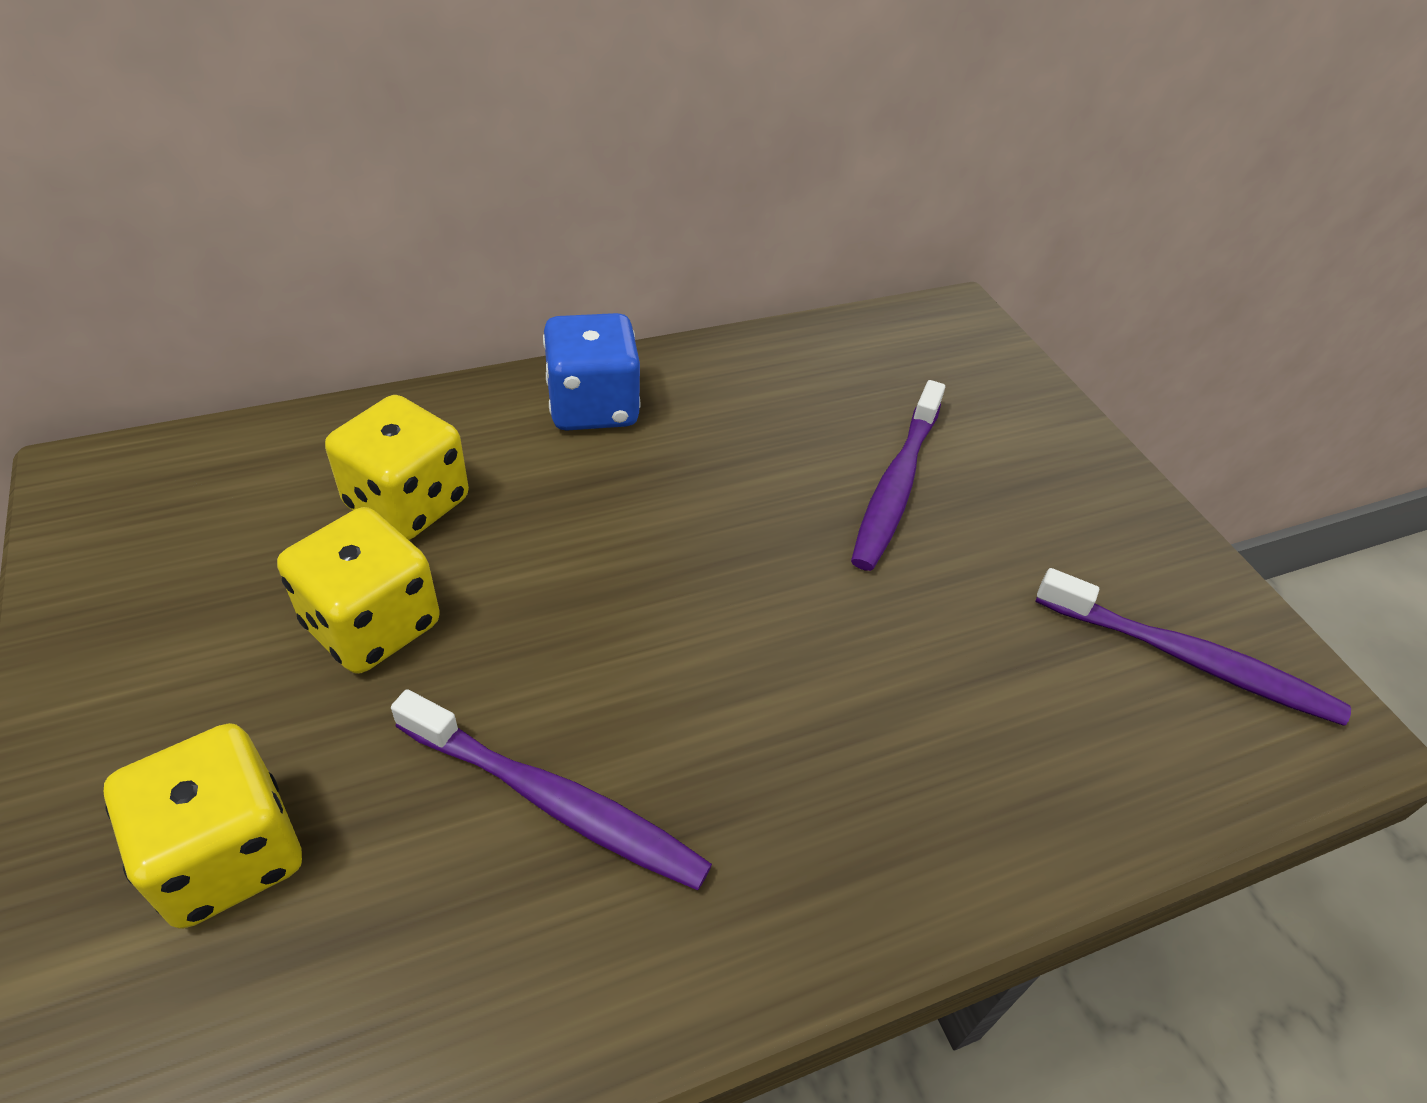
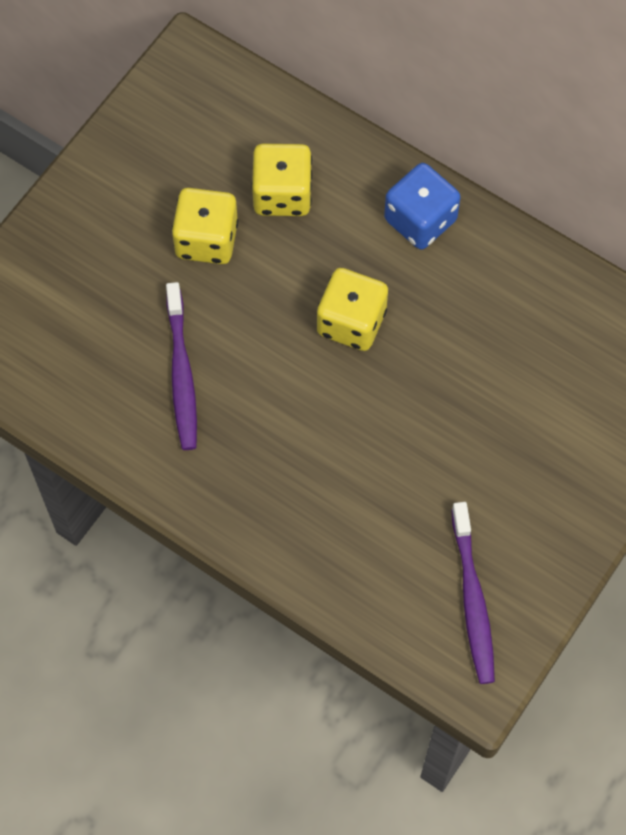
camera: 60 degrees right, 20 degrees up
yellow dice [104,723,302,929] -> yellow dice moved to [317,268,388,351]
purple toothbrush [851,380,945,571] -> none

